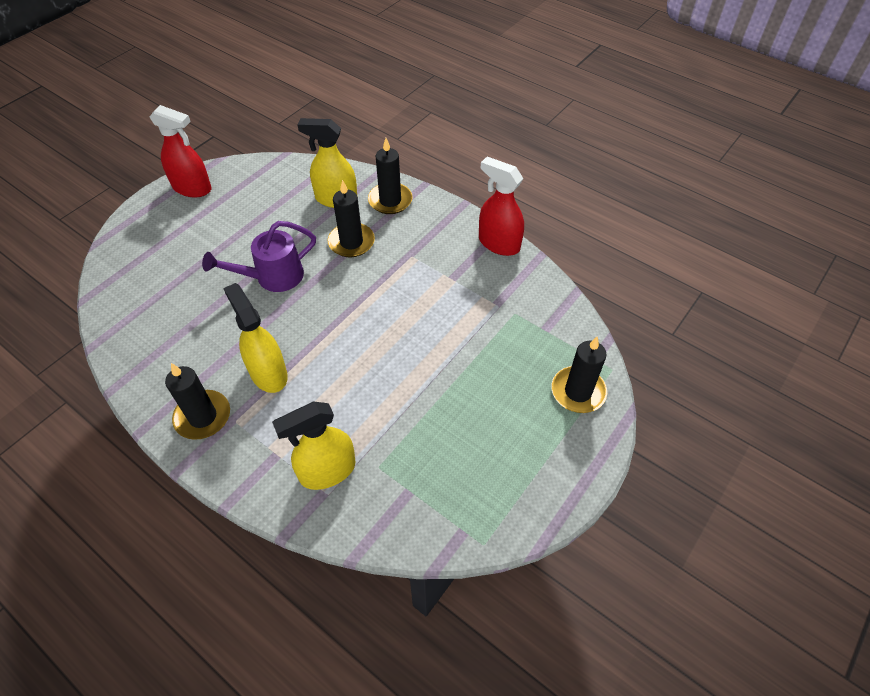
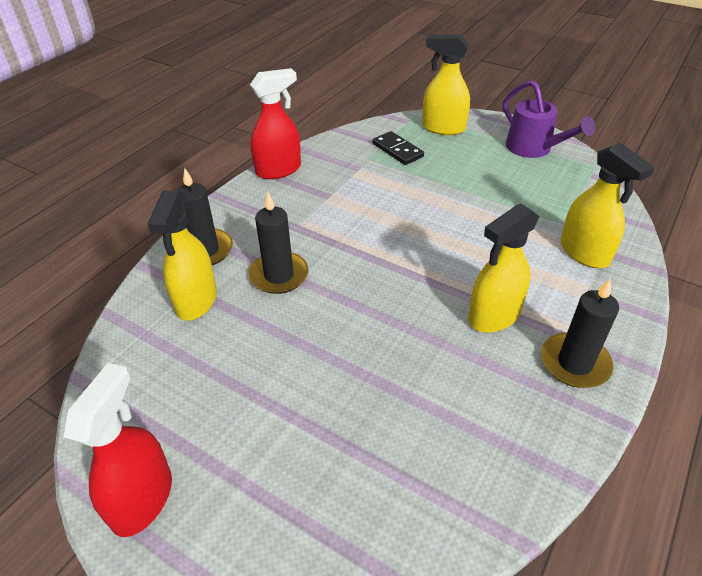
camera: 95 degrees left, 10 degrees down
purple watering can [202,221,316,292] -> purple watering can moved to [503,80,595,158]
red spray bottle [479,156,524,256] -> red spray bottle turned 150 degrees counterclockwise [250,68,301,179]
black candle [551,337,607,413] -> yellow spray bottle [422,34,470,135]
none -> black domino [373,131,424,165]

